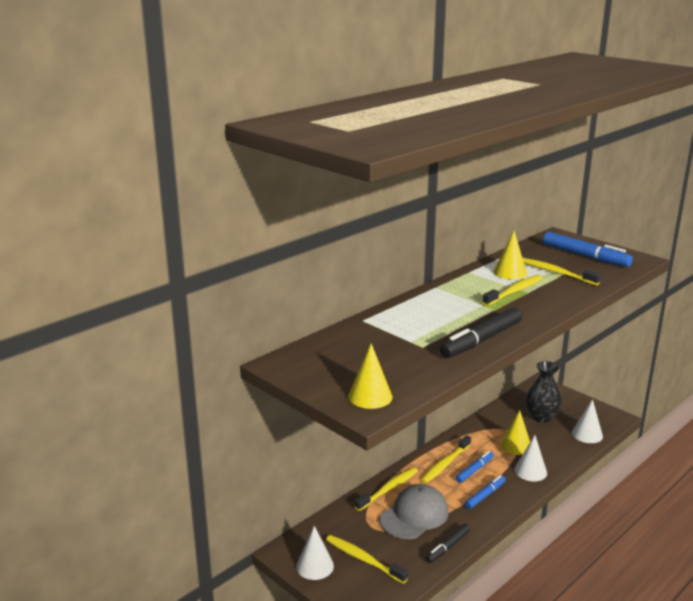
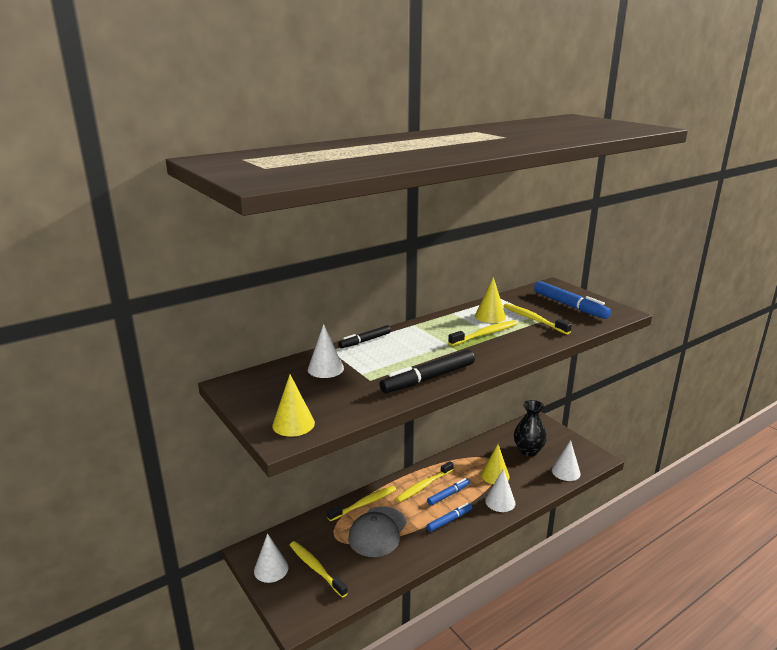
camera: 10 degrees right, 0 degrees up
grey cap [379,484,449,539] -> grey cap turned 150 degrees clockwise [348,506,407,557]
black marker [426,524,471,563] -> black marker moved to [339,325,391,348]
none -> white cone [308,324,344,378]

